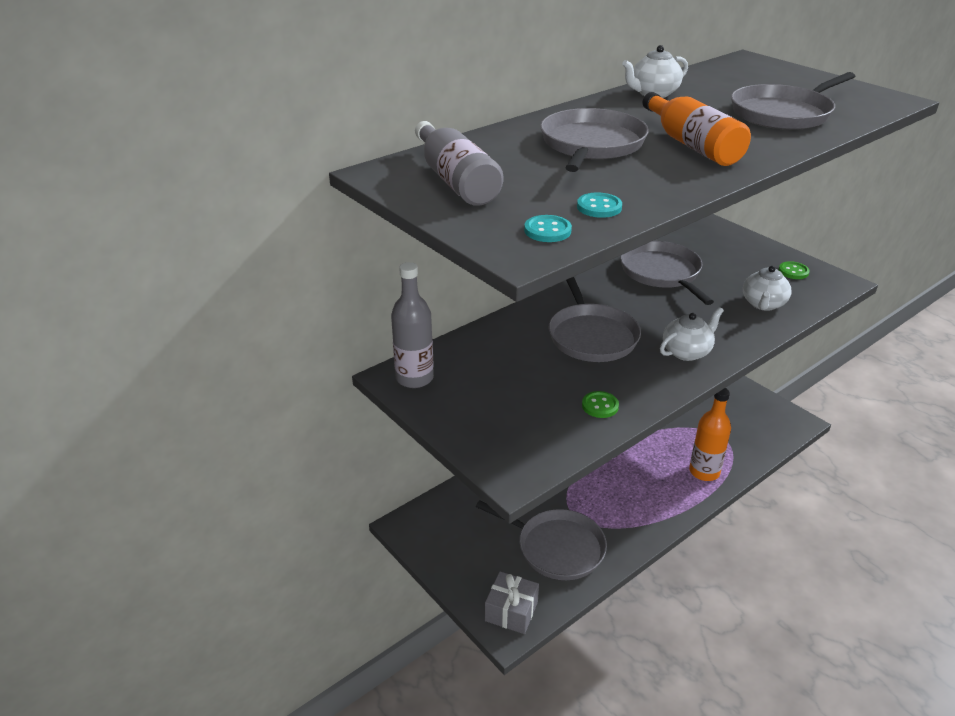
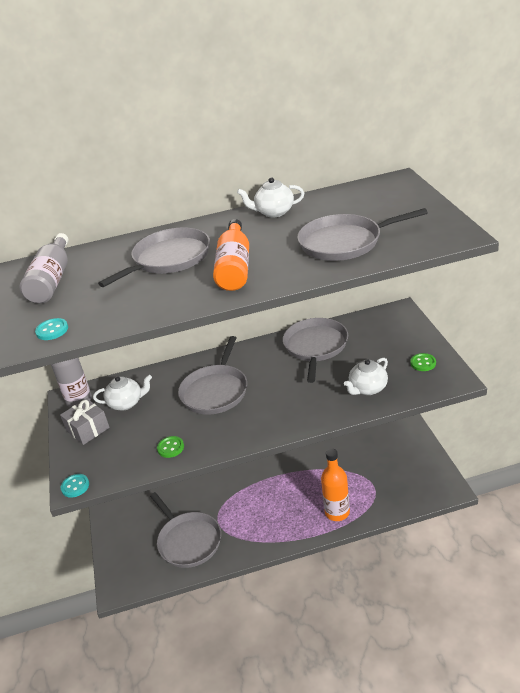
camera: 30 degrees right, 0 degrees up
grey gift [485,571,539,634] -> grey gift moved to [60,398,110,445]
turquoise button [577,192,622,218] -> turquoise button moved to [61,474,89,498]
white teapot [660,307,724,361] -> white teapot moved to [93,375,152,410]

